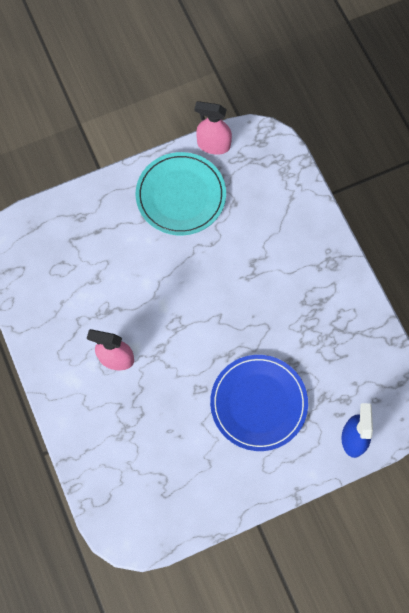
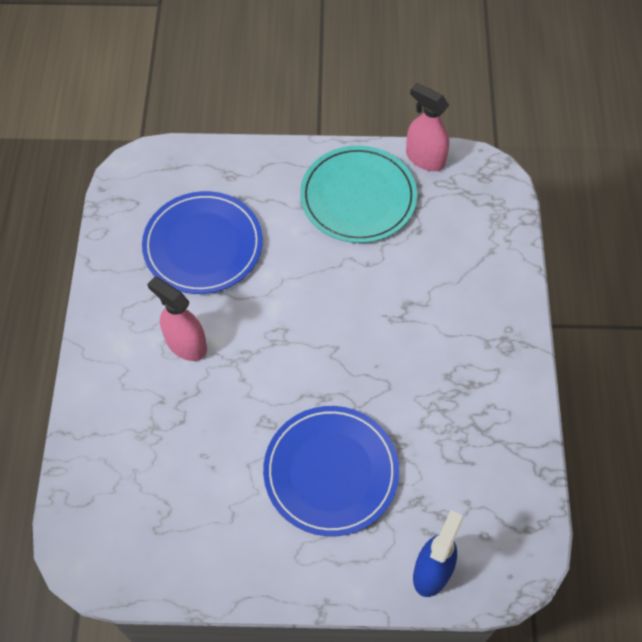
camera: 25 degrees right, 10 degrees down
none -> blue plate [142,191,263,294]

